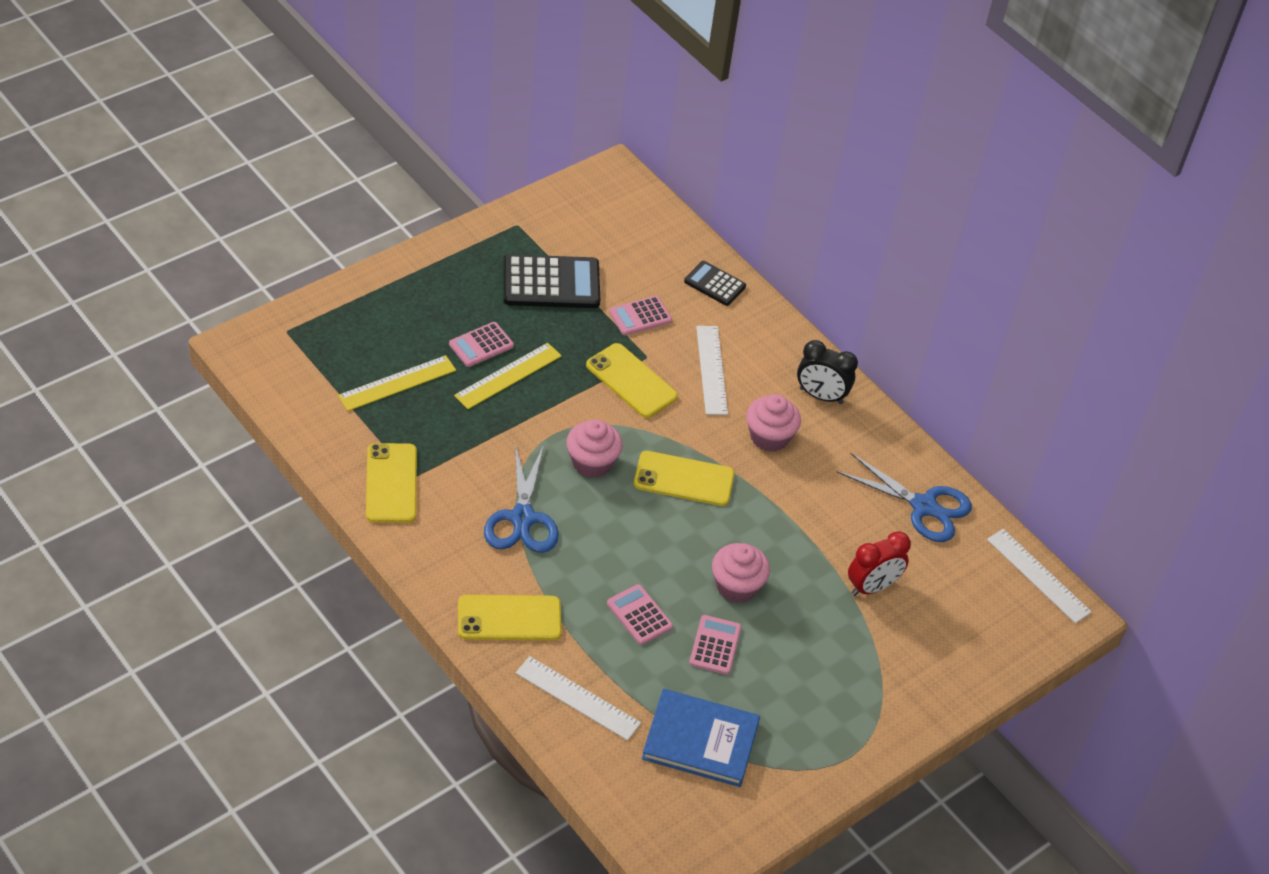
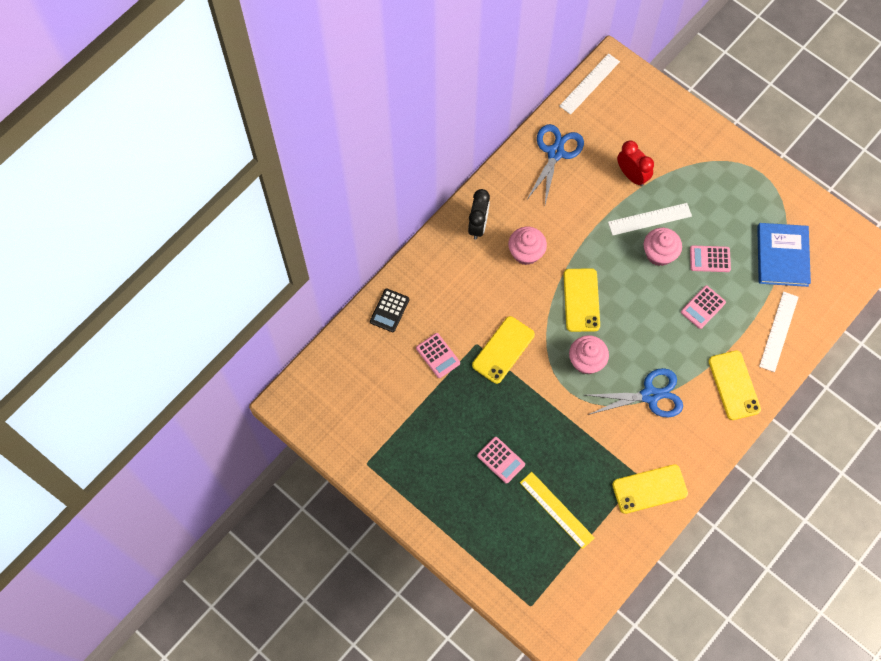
camera: 95 degrees left, 20 degrees up
yellow ruler [454,343,561,409] -> none
black calculator [503,254,600,308] -> none
white ruler [696,326,728,415] -> white ruler moved to [608,203,692,236]

